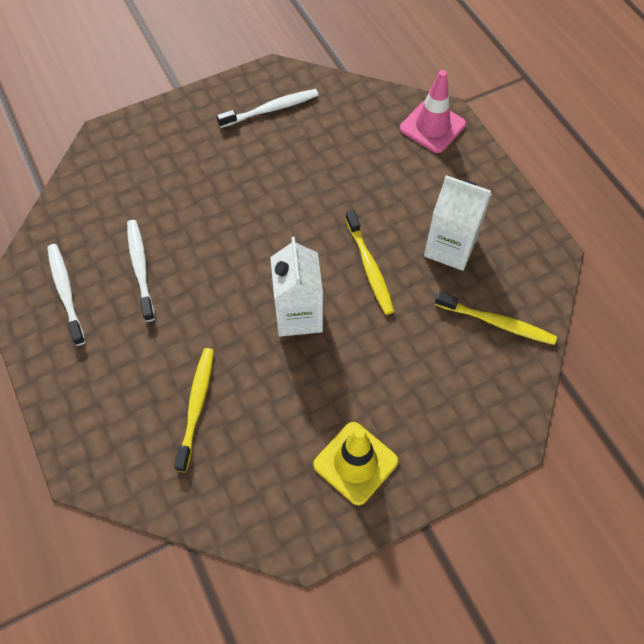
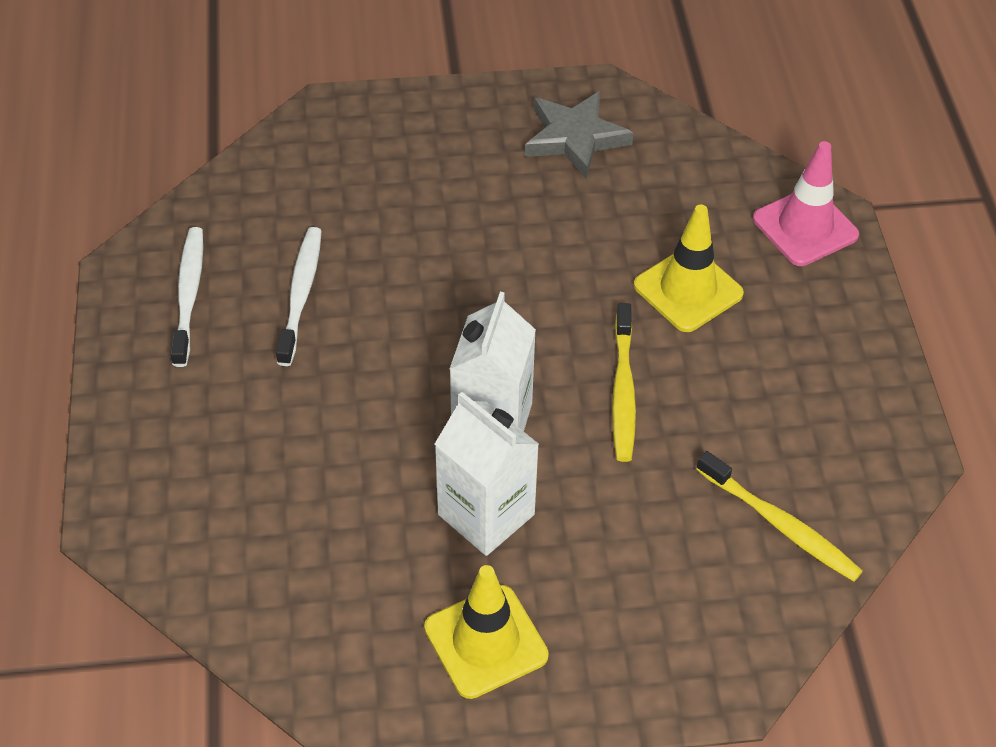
camera: 20 degrees right, 10 degrees down
yellow toothbrush [174,348,214,472] -> none
white toothbrush [216,89,319,128] -> grey star [525,91,633,179]
white carton [424,175,491,271] -> white carton moved to [435,392,539,556]
none -> yellow traffic cone [634,205,744,332]

